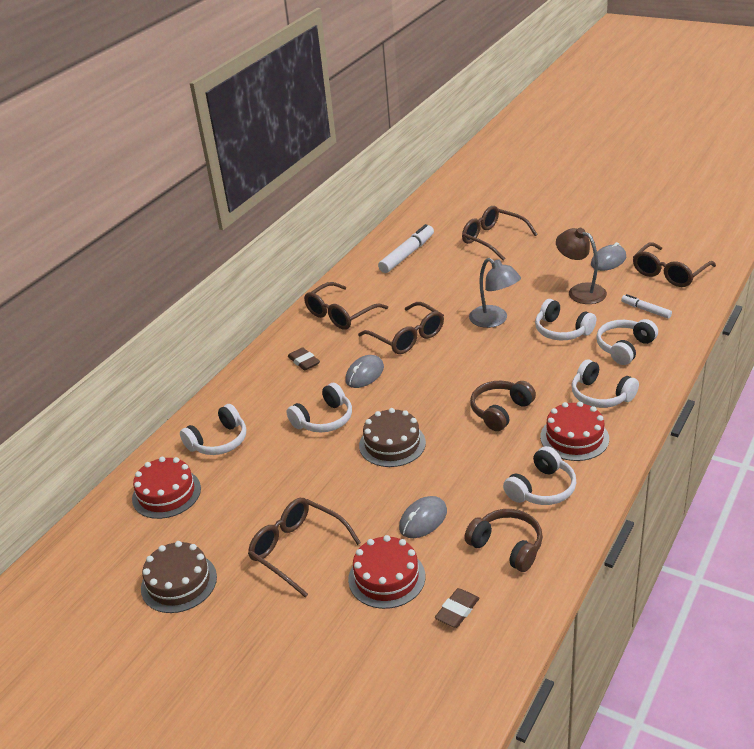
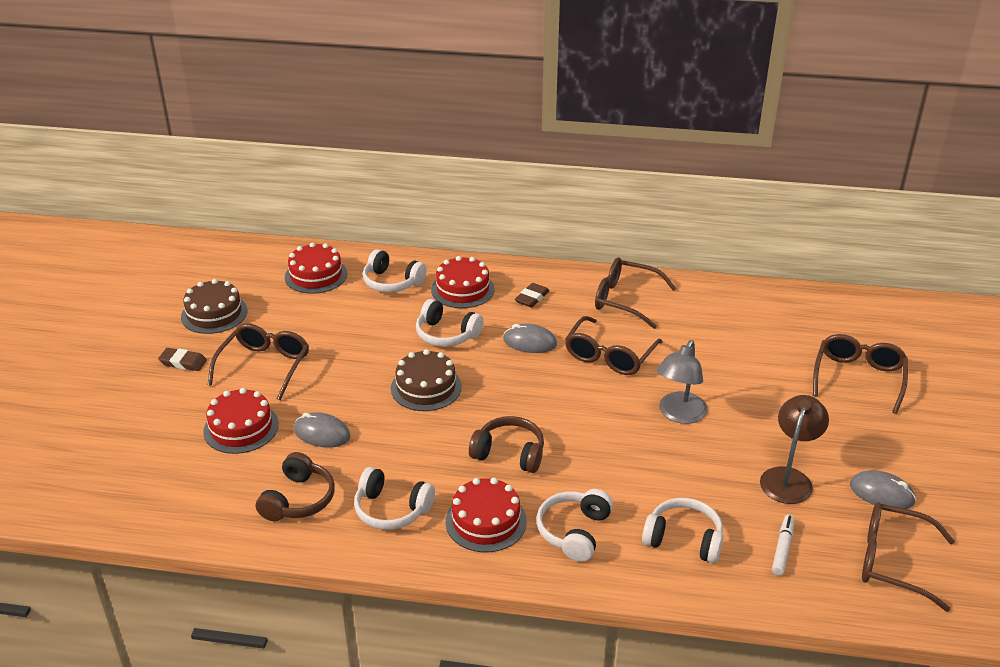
camera: 65 degrees right, 0 degrees up
white marker [378,224,434,273] -> none
brown eraser [435,588,479,628] -> brown eraser moved to [158,348,207,371]
white headphones [535,299,596,340] -> none
none -> red cake [431,256,495,308]

